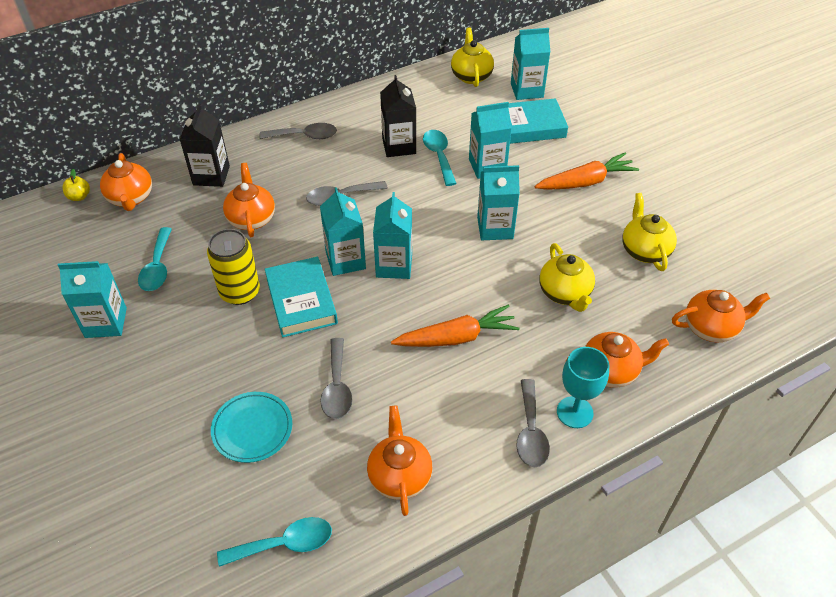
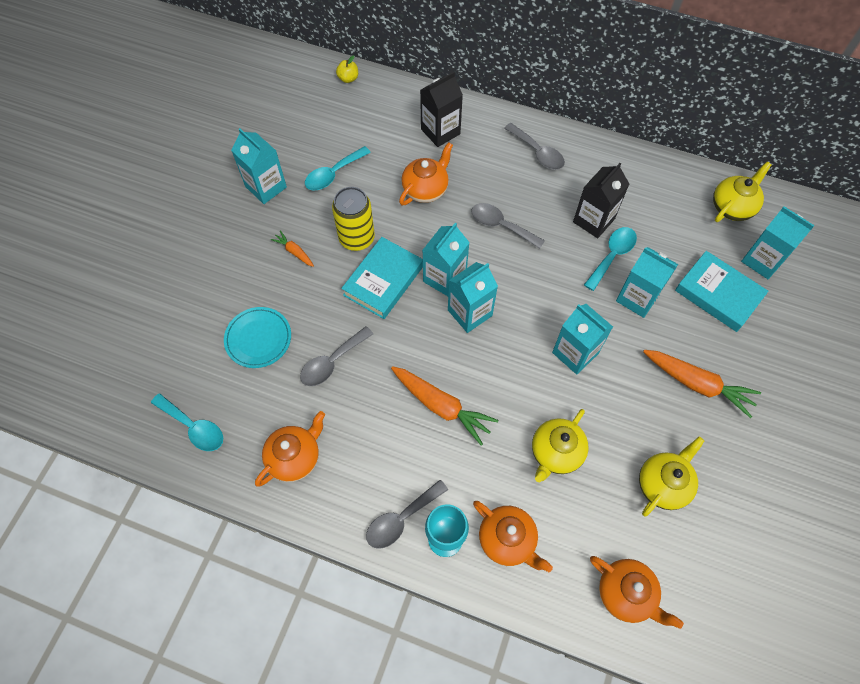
camera: 50 degrees right, 15 degrees up
orange teapot [100,153,152,211] -> none
none -> orange carrot [271,230,314,267]

